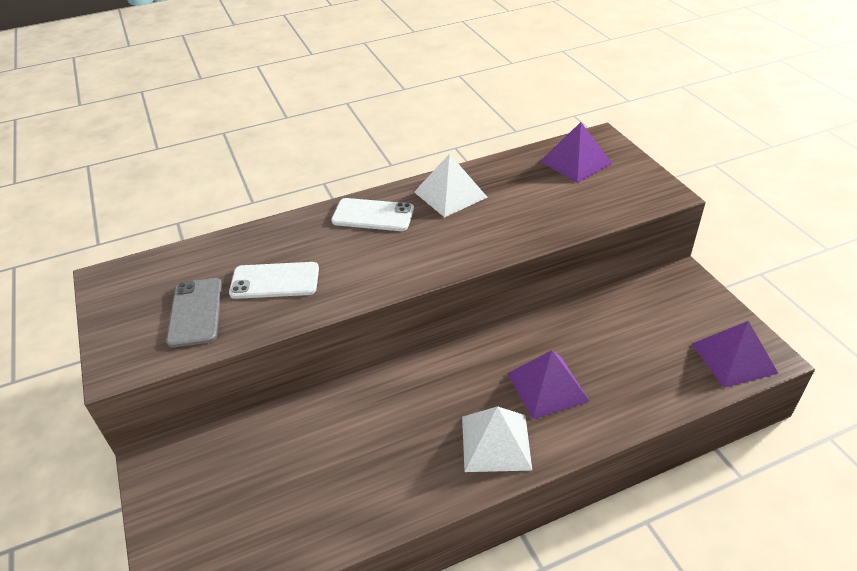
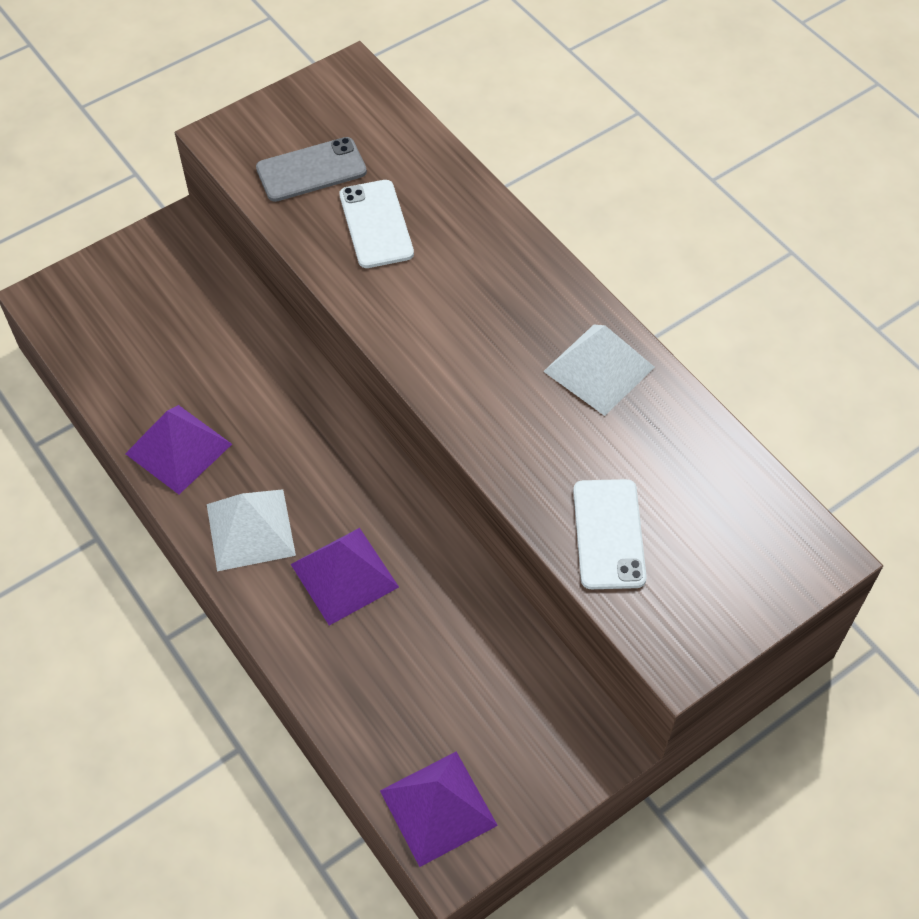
camera: 75 degrees right, 15 degrees up
white phone [331,198,414,231] -> white phone moved to [573,479,647,589]
purple pyramid [540,122,613,183] -> purple pyramid moved to [125,405,232,494]

